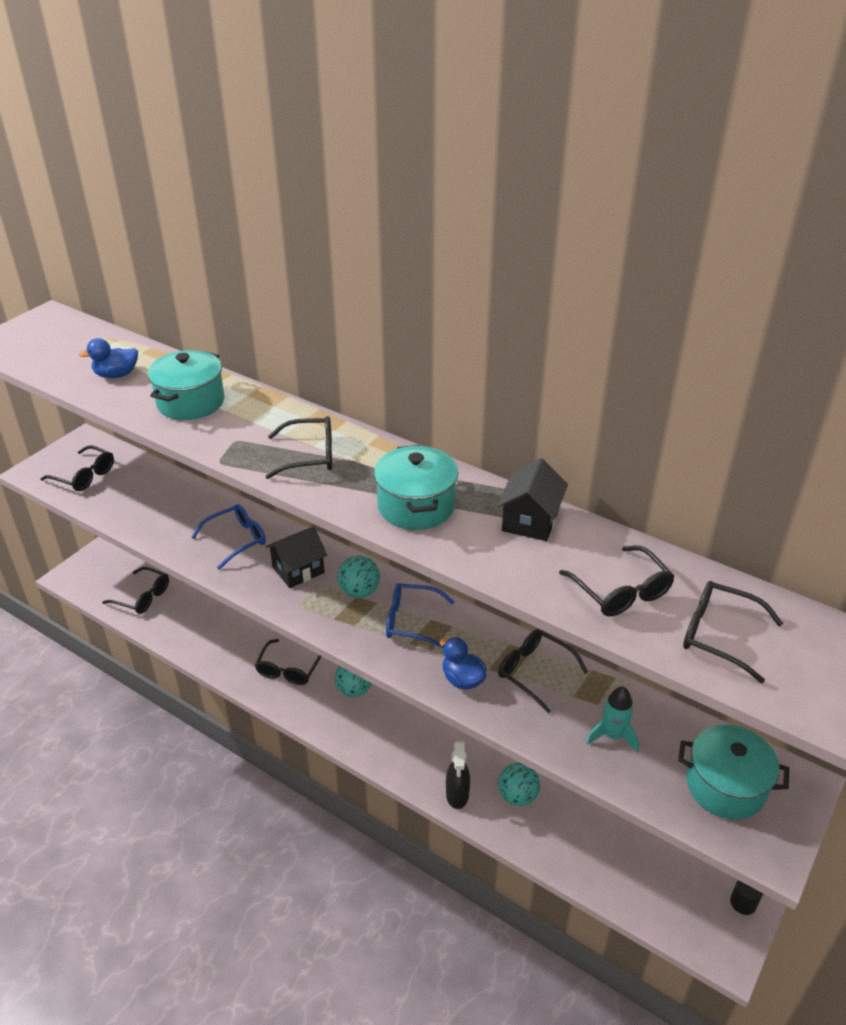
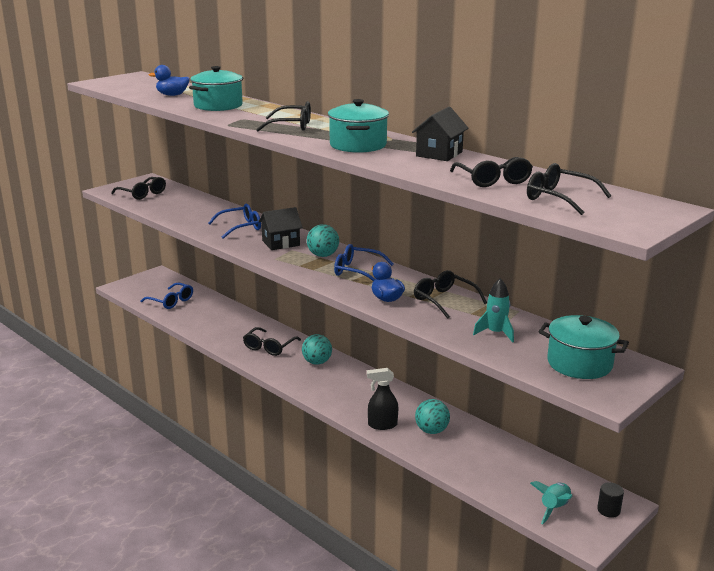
camera: 10 degrees right, 15 degrees down
black glasses [102,567,169,614] -> blue glasses [140,283,193,309]
black spray bottle [446,741,470,809] -> black spray bottle turned 75 degrees clockwise [367,368,398,430]
none -> turquoise rocket [530,481,573,524]

